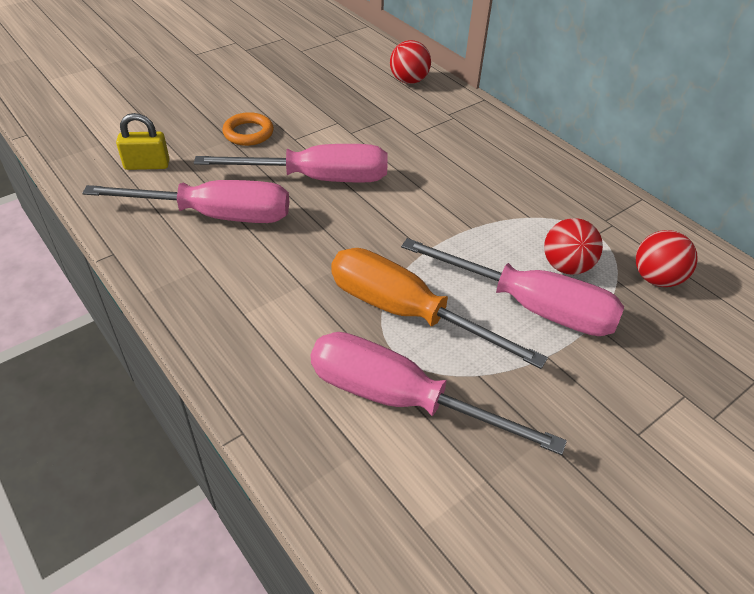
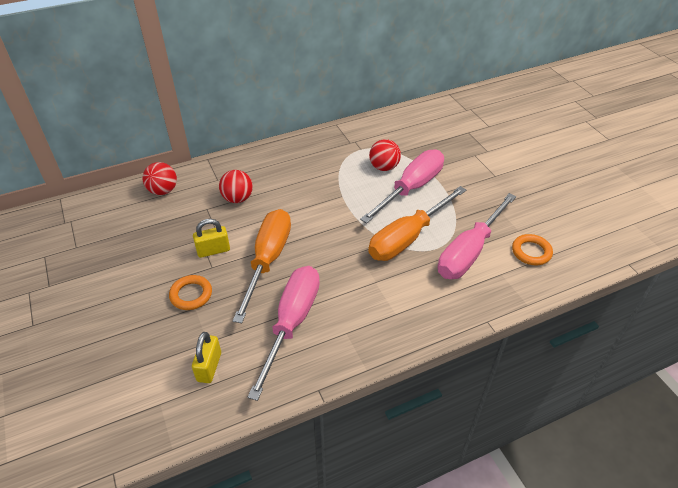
camera: 75 degrees left, 0 degrees up
pink screwdriver [194,144,388,183] -> orange screwdriver [233,209,291,323]
red ball [635,230,698,287] -> red ball moved to [219,170,253,203]
none -> yellow padlock [193,219,230,258]
none -> orange ring [512,234,553,265]

